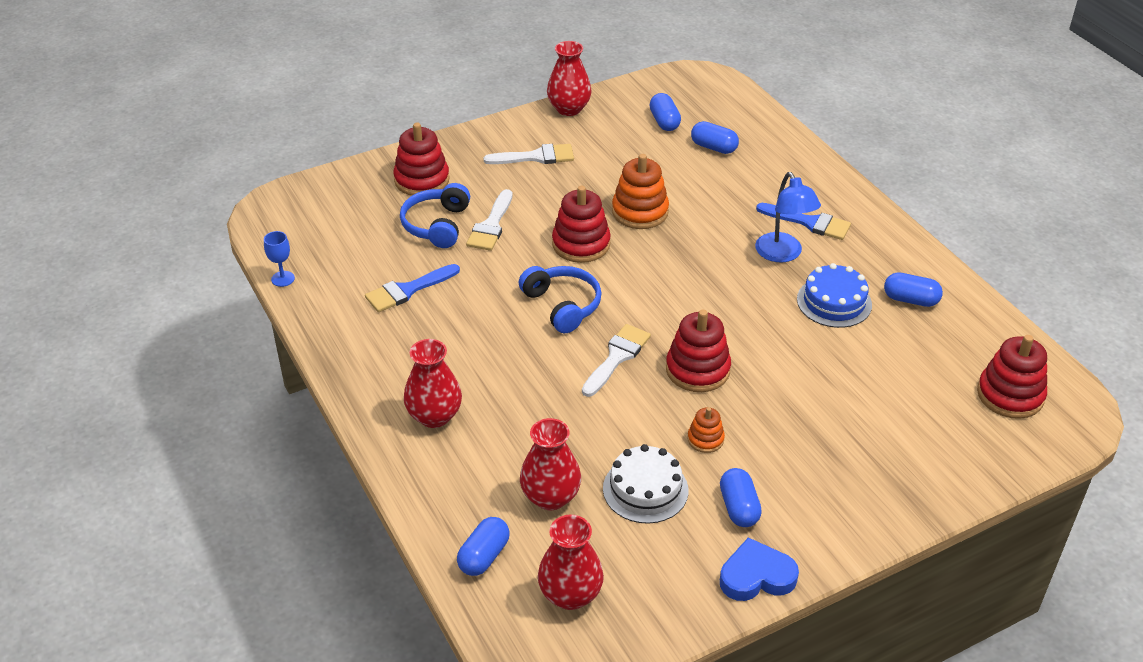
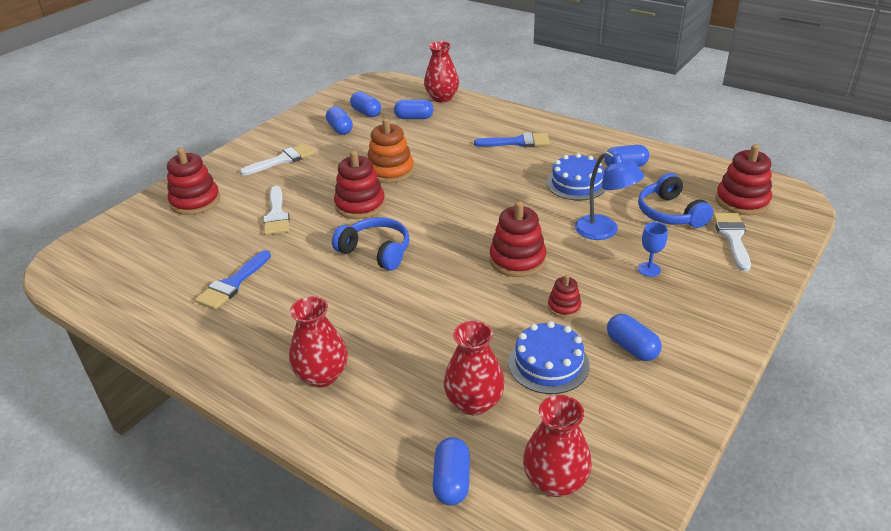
camera: 25 degrees left, 5 degrees down
blue goblet [264,231,295,287] -> blue goblet moved to [638,222,668,277]
blue headphones [400,183,470,248] -> blue headphones moved to [638,173,713,228]
red vase [547,41,592,116] -> red vase moved to [424,41,459,103]
white brush [582,324,651,397] -> white brush moved to [713,213,751,271]
white cake [603,444,689,524] -> blue cake [508,321,590,394]
orange stacking toy [688,407,725,453] -> red stacking toy [548,275,581,318]
blue heart [720,537,799,601] -> none
blue lamp [755,172,821,262] -> blue lamp moved to [575,151,644,240]
none -> blue capsule [326,106,353,135]

